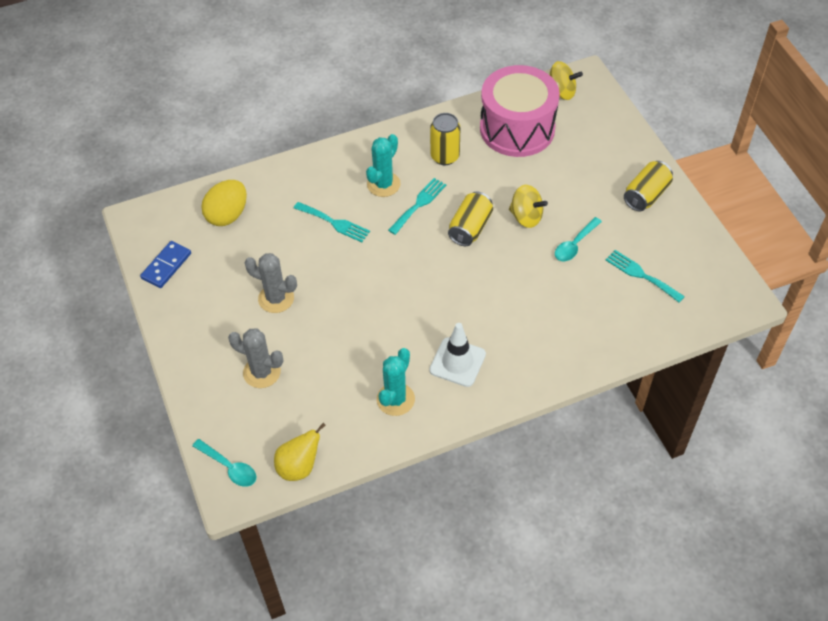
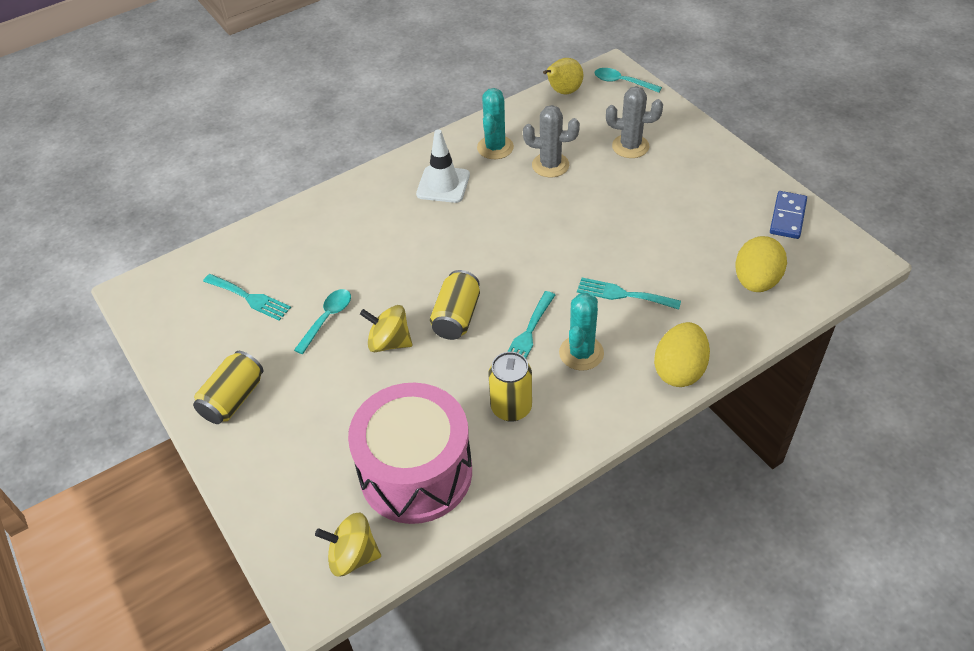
camera: 170 degrees right, 5 degrees down
grey cactus [244,253,297,313] -> grey cactus moved to [523,105,580,177]
none -> yellow egg [654,322,710,387]

